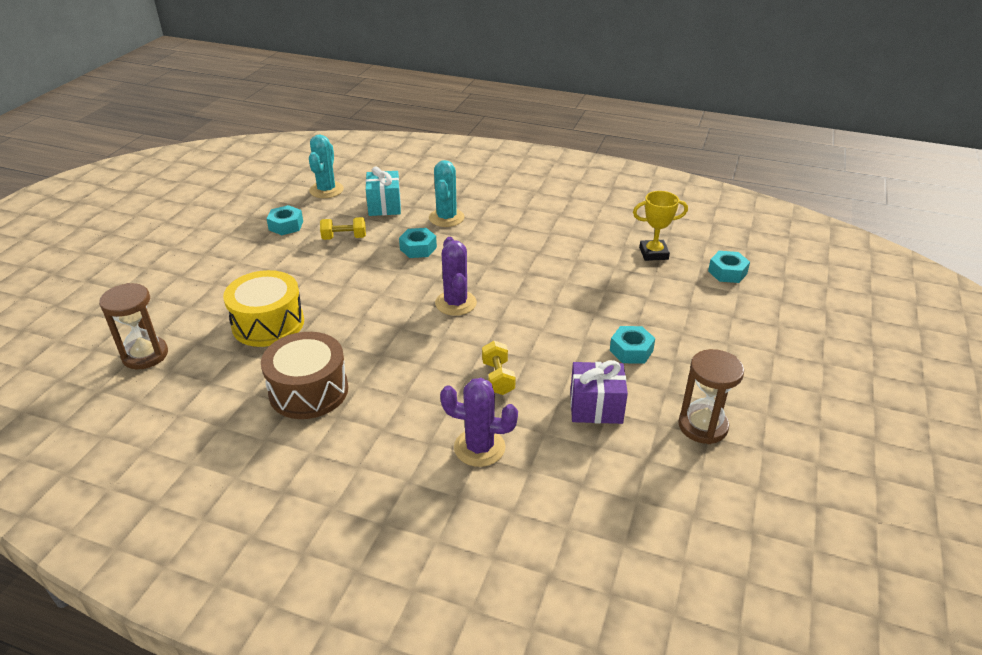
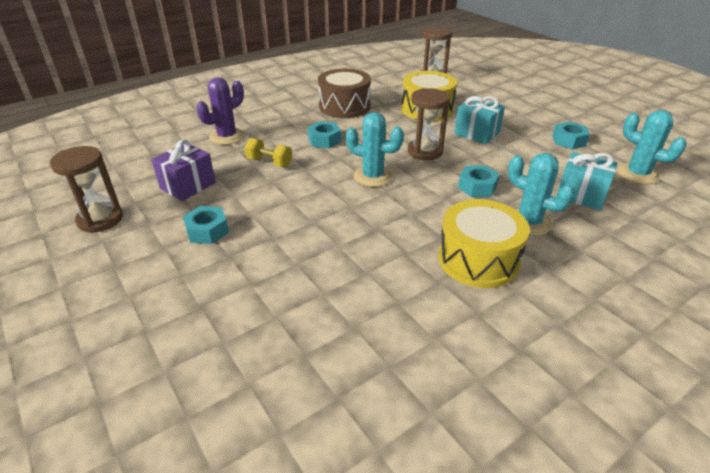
camera: 125 degrees right, 0 degrees up
yellow dumbbell [320,217,366,240] -> none
purple cactus [435,237,477,316] -> turquoise cactus [346,112,404,187]
yellow trophy [633,191,688,261] -> none
turquoise nut [708,251,750,283] -> turquoise nut moved to [308,121,341,148]
none -> brown hourglass [407,88,450,160]
none -> yellow drum [438,199,530,288]
none -> turquoise gift [454,96,505,144]

